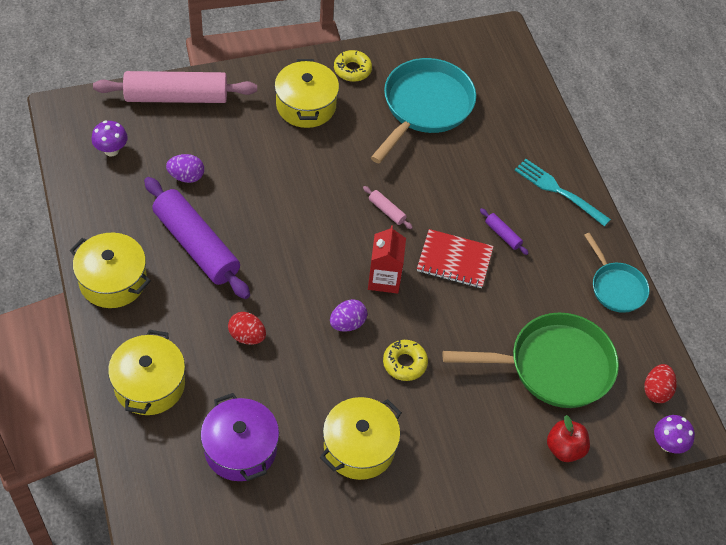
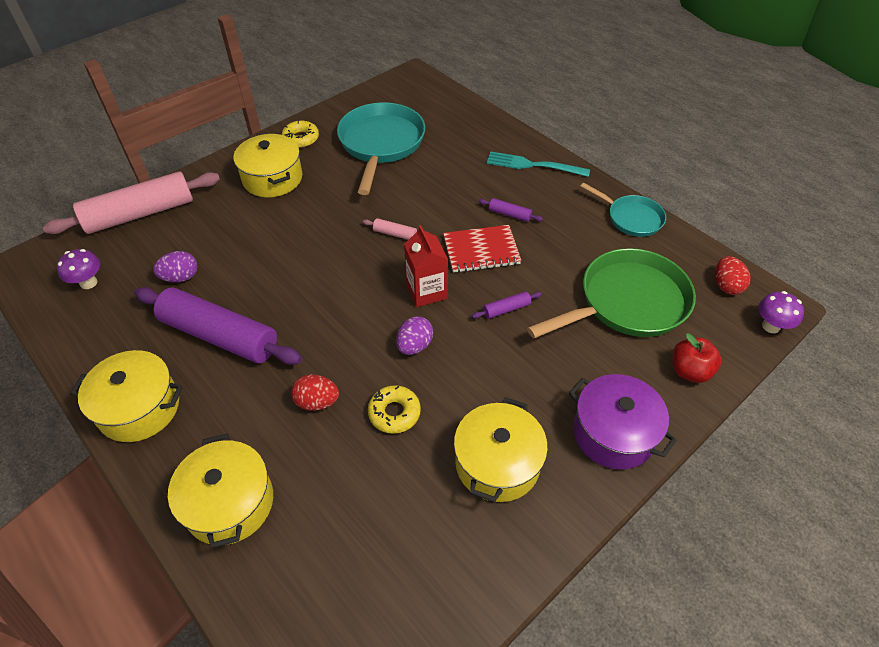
camera: 20 degrees left, 5 degrees down
purple pot [201,393,279,481] -> purple pot moved to [569,374,677,469]
yellow donut [383,340,428,381] -> yellow donut moved to [368,385,421,434]
none -> purple rolling pin [472,291,542,319]

